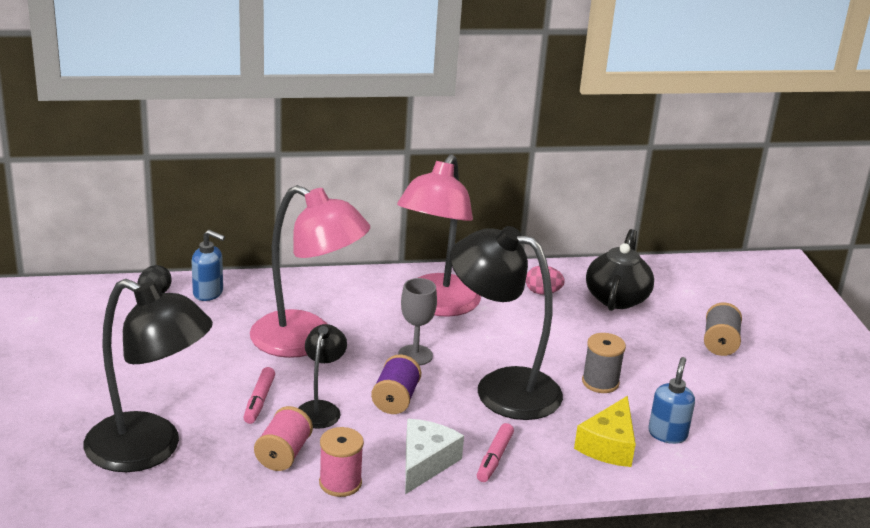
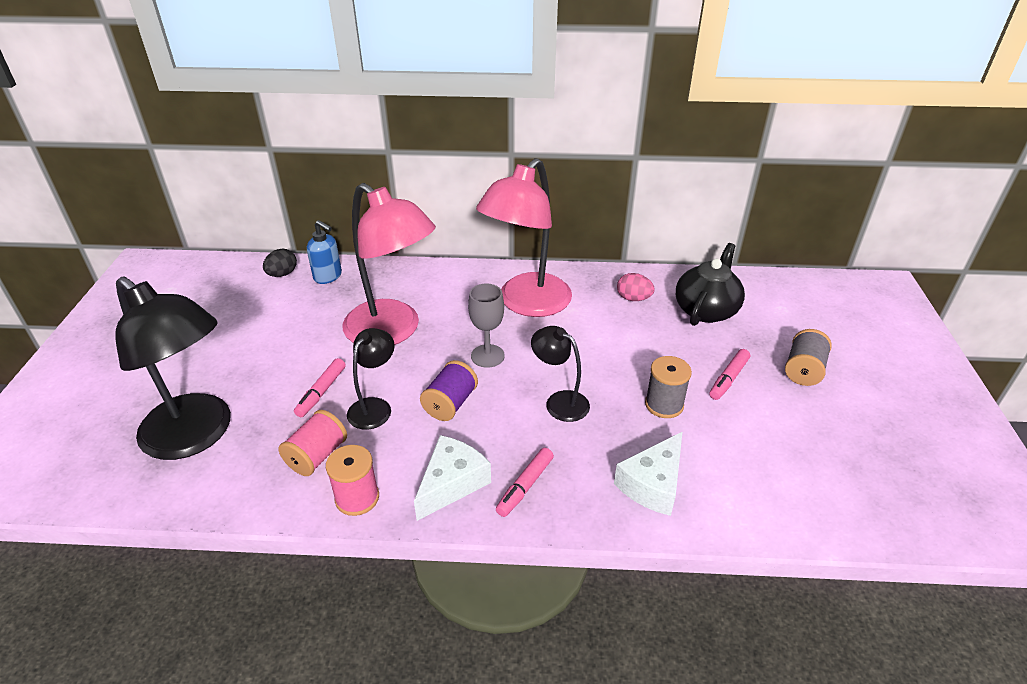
camera: 15 degrees right, 10 degrees up
black lamp [450,226,563,420] -> black lamp [531,326,590,422], size x0.51
yellow cheese [574,396,636,467] -> white cheese [614,431,683,516]
blue soap dispenser [648,357,695,444] -> none
none -> pink marker [709,349,750,400]

